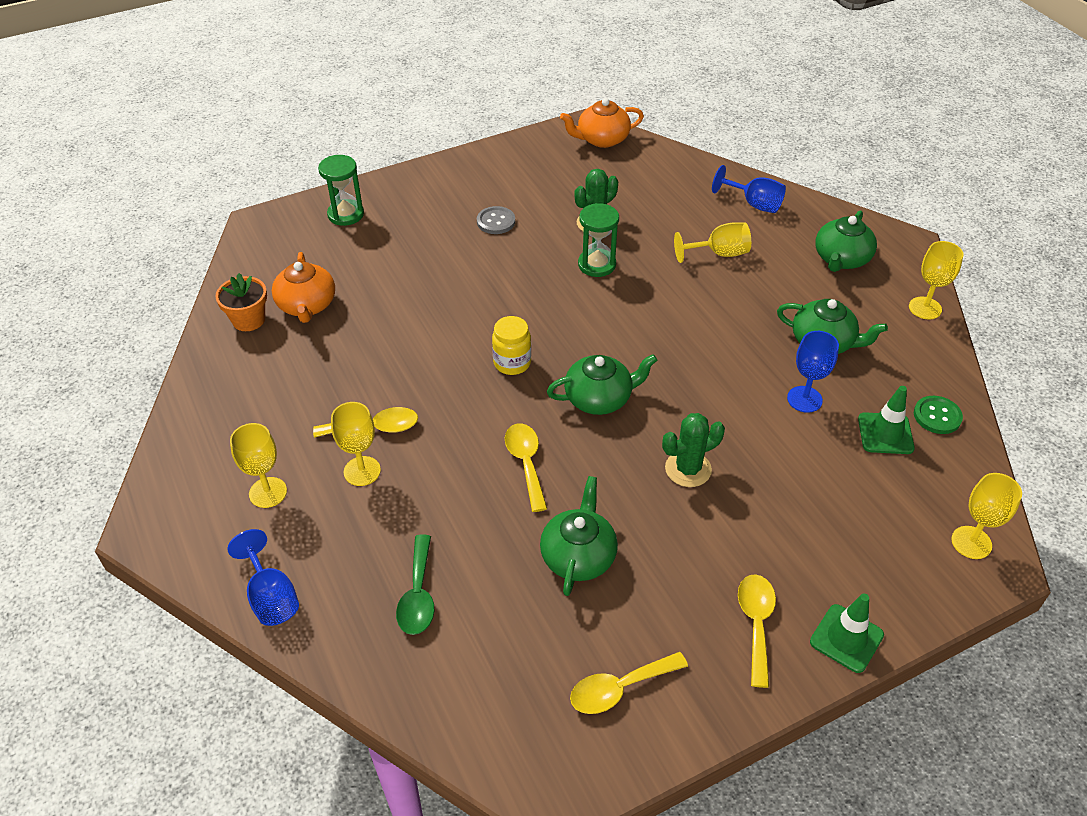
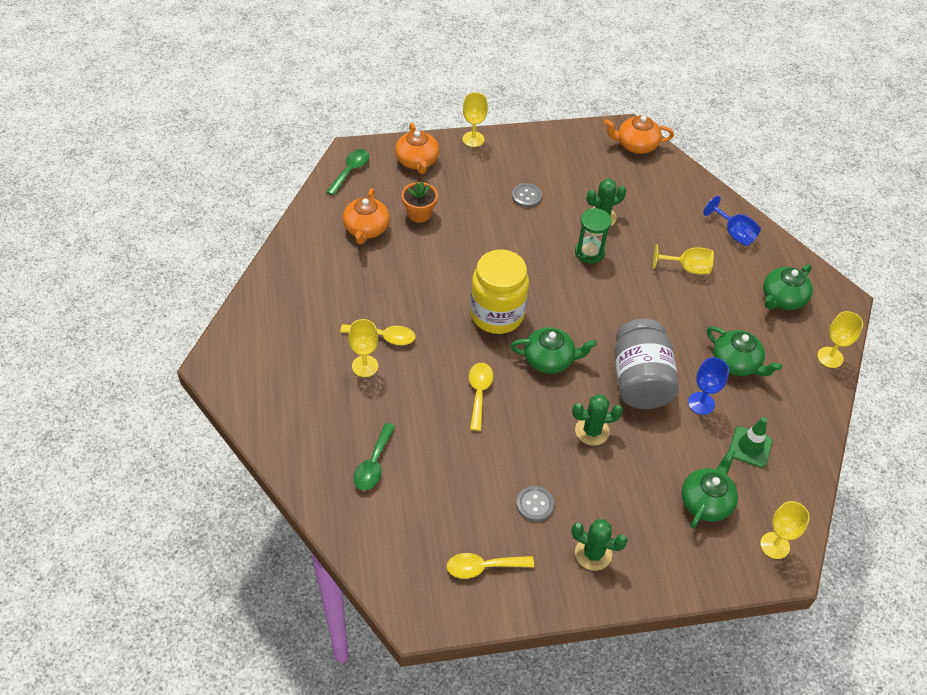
camera: 15 degrees right, 5 degrees up
orange flower pot [215,273,267,331] -> orange flower pot moved to [402,181,438,222]
blue goblet [228,529,299,626] -> none
yellow goblet [230,423,287,508] -> yellow goblet moved to [462,92,488,147]
green hourglass [318,155,364,226] -> orange teapot [395,123,439,174]
yellow jar [492,316,531,375] -> yellow jar [470,250,529,334], size x1.92
green teapot [540,476,618,596] -> green teapot moved to [681,449,738,528]
yellow spoon [738,574,776,688] -> green cactus [571,519,628,571]
green traffic cone [810,594,884,673] -> none
green button [914,396,963,434] -> none
none -> green spoon [326,149,369,196]
none -> grey button [516,486,554,522]
none -> grey jar [614,319,679,409]

